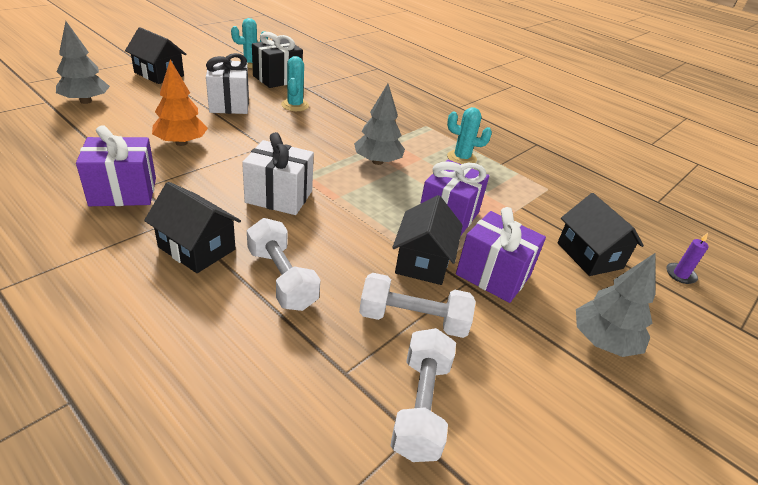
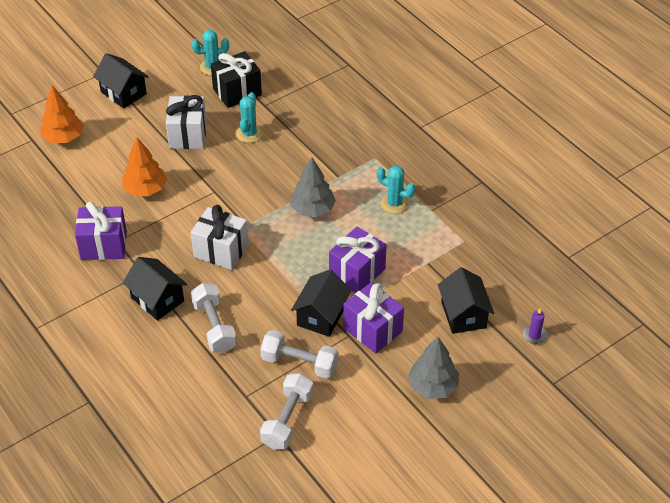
camera: 15 degrees right, 10 degrees up
grey tree [56,21,110,104] -> orange tree [40,85,84,143]

